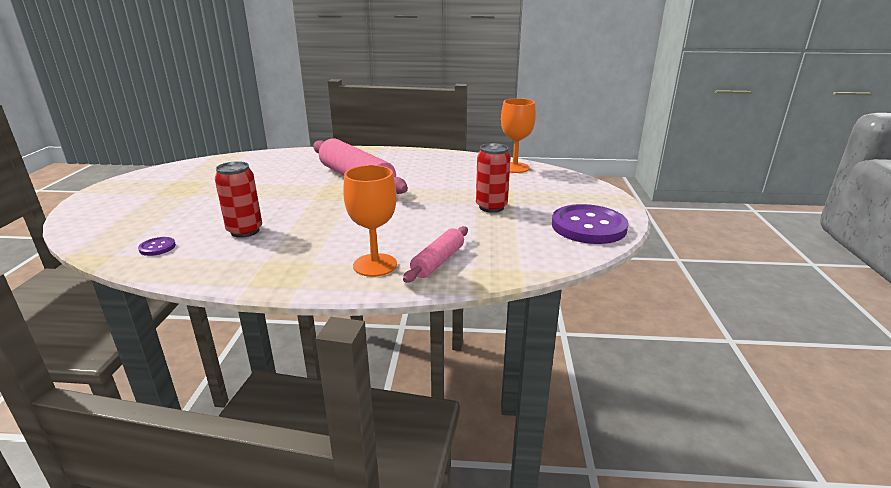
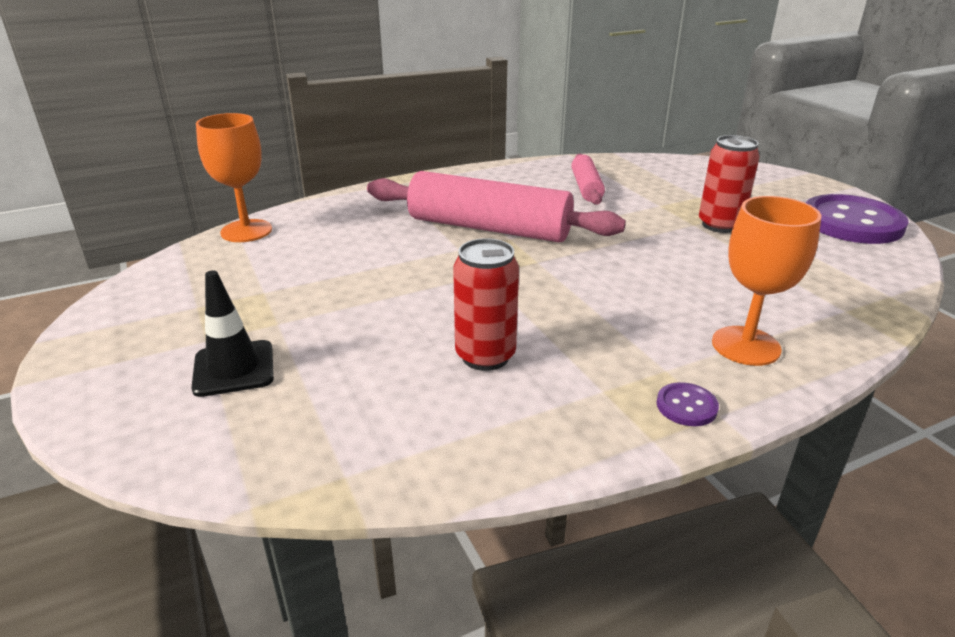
camera: 30 degrees left, 5 degrees up
purple button [138,237,176,256] -> purple button moved to [656,382,719,426]
pink rolling pin [403,226,468,283] -> pink rolling pin moved to [571,154,605,205]
orange goblet [501,98,536,173] -> orange goblet moved to [196,113,272,242]
none -> black traffic cone [191,270,274,397]

